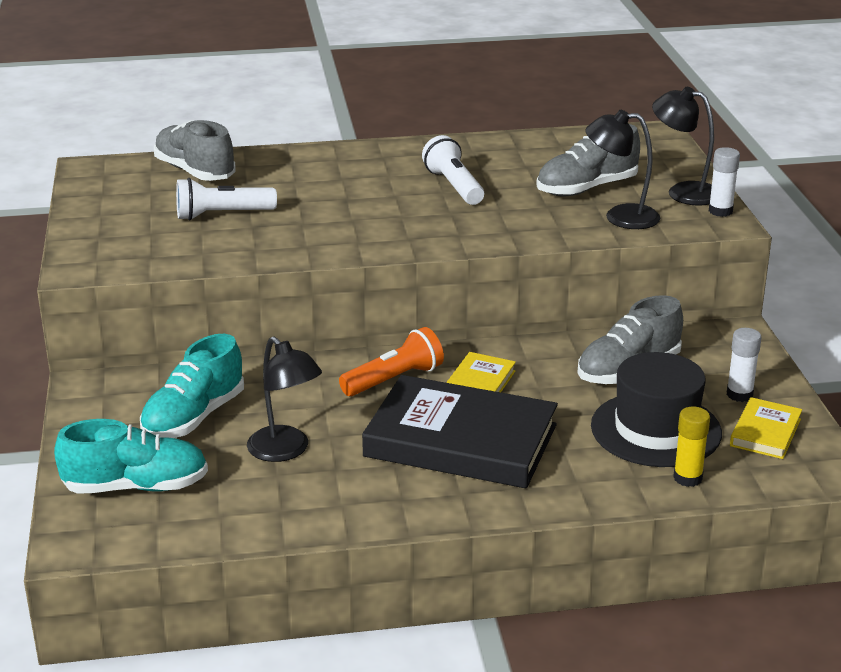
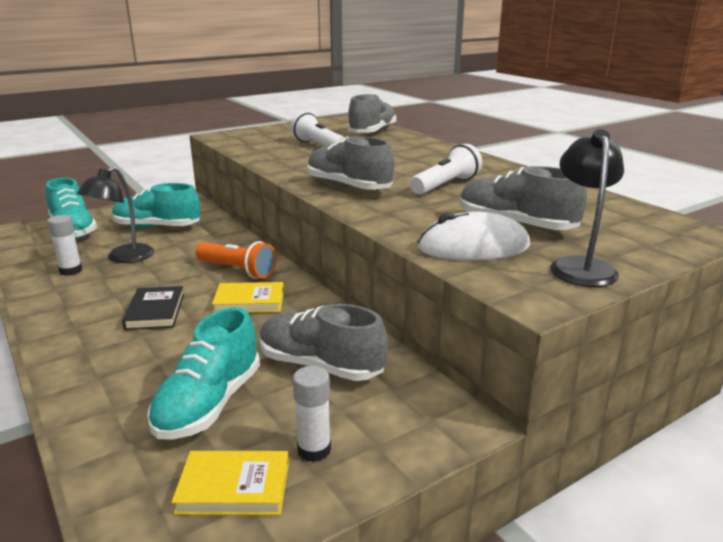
camera: 65 degrees right, 5 degrees down
black book [362,375,558,488] -> black book [122,286,184,330], size x0.46
black lamp [585,110,660,229] -> white mouse [418,212,530,260]
black hat [591,352,722,467] -> turquoise shoe [147,307,260,440]
yellow glue stick [673,407,710,487] -> none
white glue stick [709,147,740,217] -> white glue stick moved to [47,215,82,276]
none -> grey shoe [307,136,394,190]

